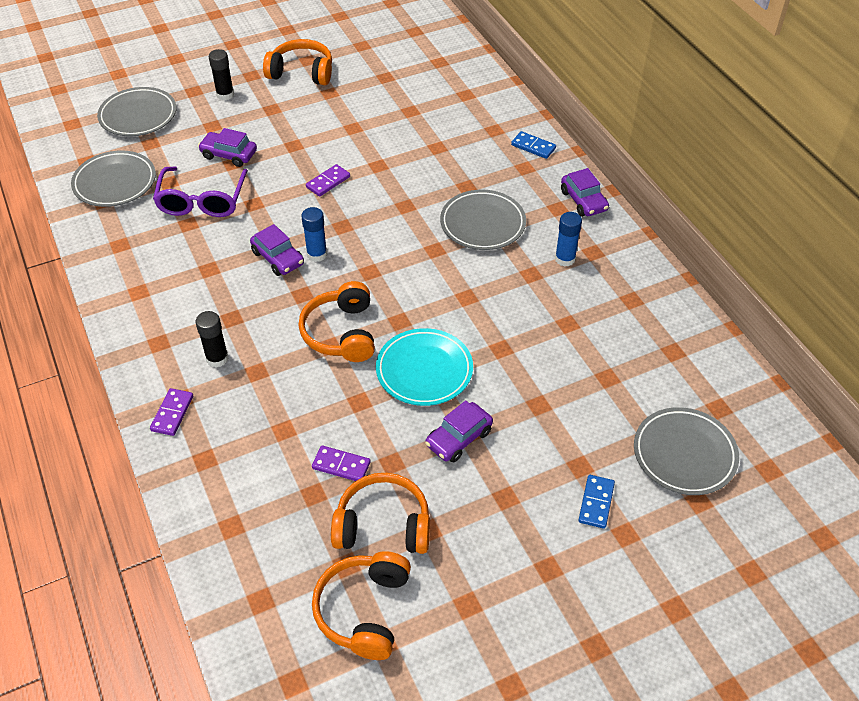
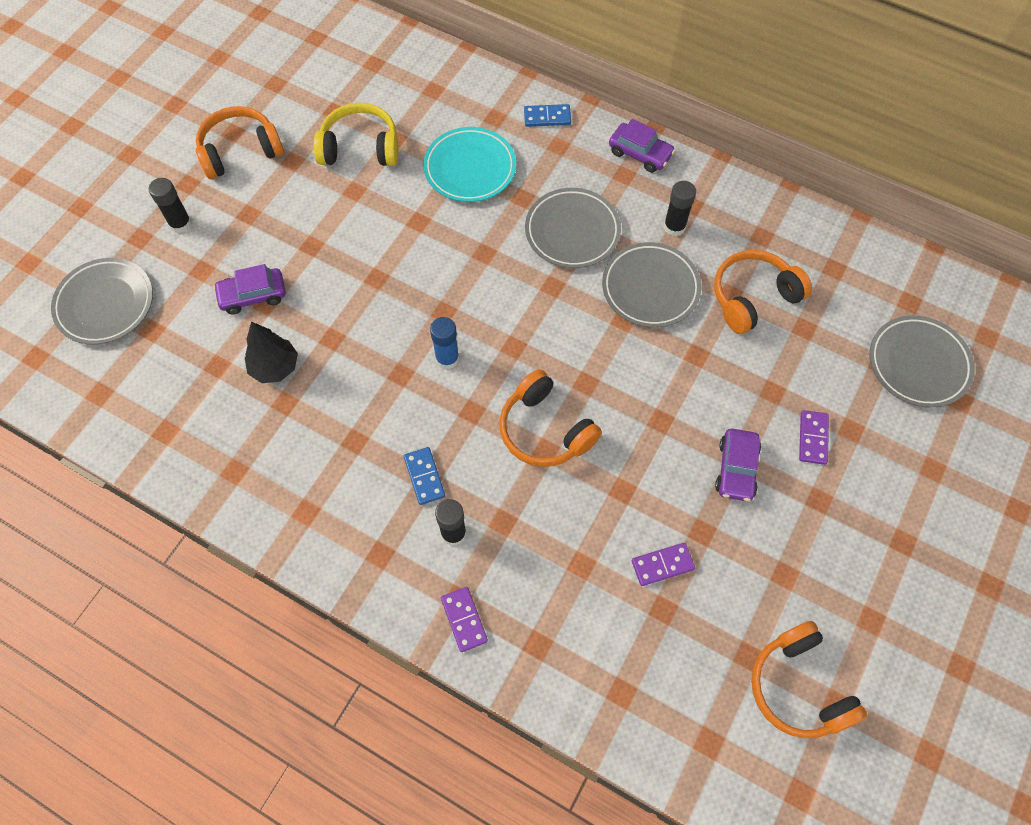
camera: 35 degrees left, 15 degrees up
grey plate [71,151,156,207] -> grey plate moved to [602,242,701,328]
purple glasses [153,167,248,217] -> black tree [245,322,298,383]
purple car [250,224,304,276] -> none
purple domino [306,164,350,197] -> purple domino moved to [799,410,829,465]
orange headphones [331,473,430,554] -> orange headphones moved to [714,250,812,334]
turquoise plate [376,328,473,406] -> turquoise plate moved to [423,127,516,202]
blue glue stick [555,212,582,267] -> black glue stick [664,181,696,236]
blue domino [578,475,615,529] -> blue domino moved to [404,447,445,505]
none -> yellow headphones [314,103,399,166]

